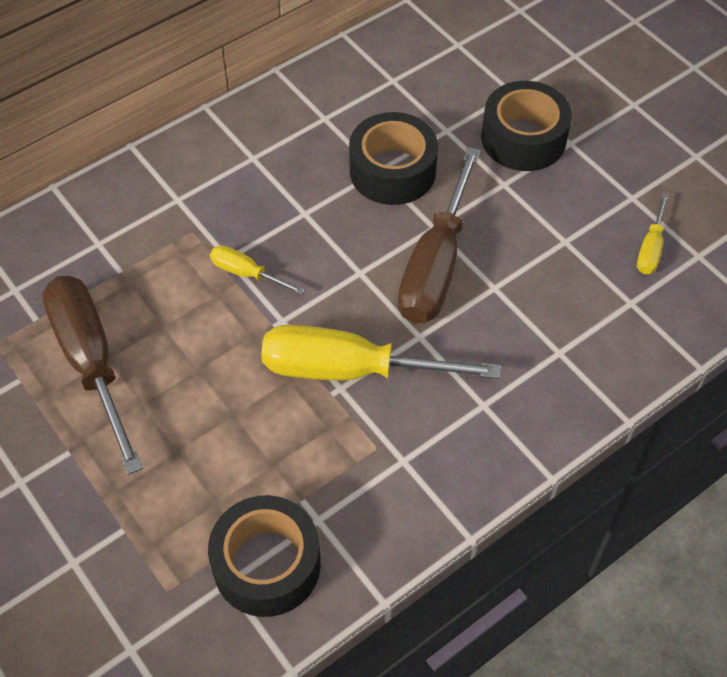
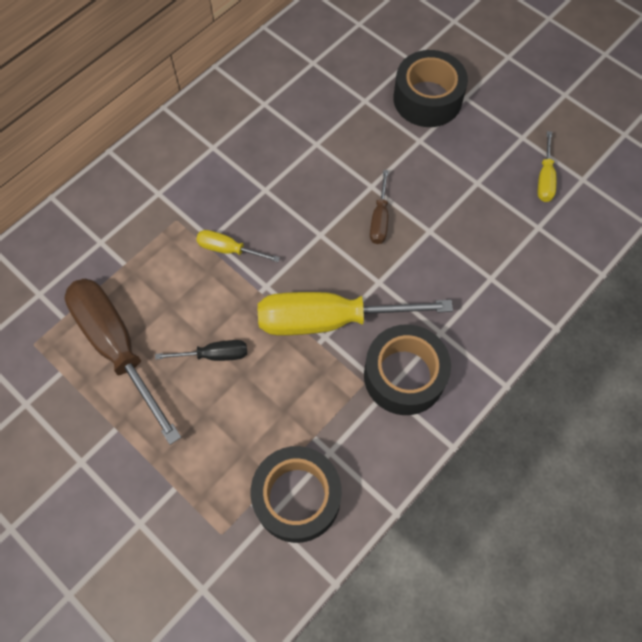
camera: 10 degrees left, 10 degrees up
black tape [349,112,438,205] -> black tape moved to [364,324,451,415]
brown screwdriver [398,147,481,324] -> brown screwdriver [370,170,389,244], size x0.47
none -> black screwdriver [155,340,247,361]

